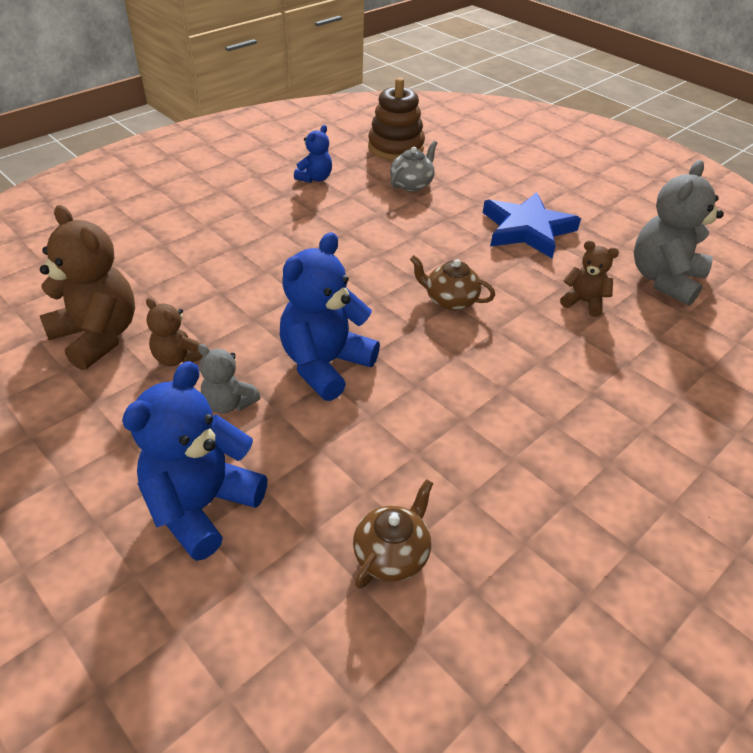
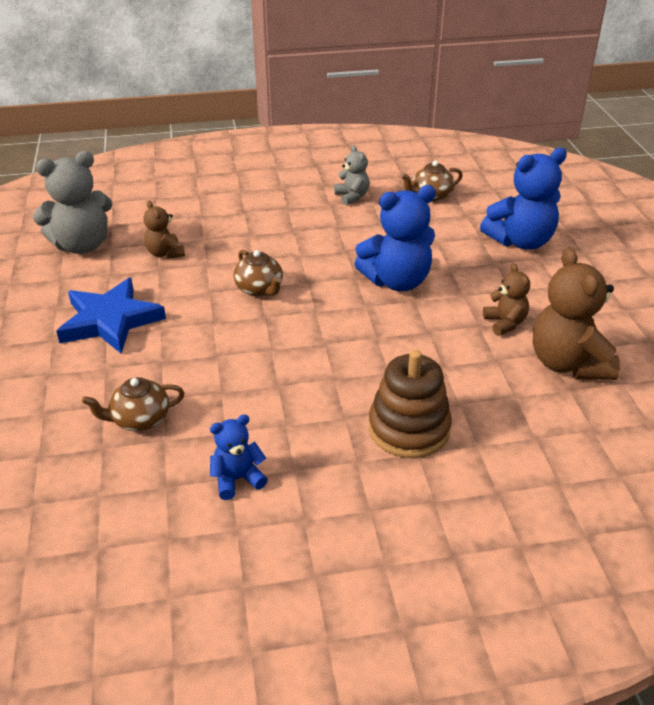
camera: 145 degrees left, 5 degrees down
grey teddy bear [198,344,261,414] -> grey teddy bear moved to [334,145,369,205]
brown stacking toy [368,78,425,161] -> brown stacking toy moved to [369,350,452,458]
grey teapot [390,141,438,192] -> brown teapot [82,377,184,431]

